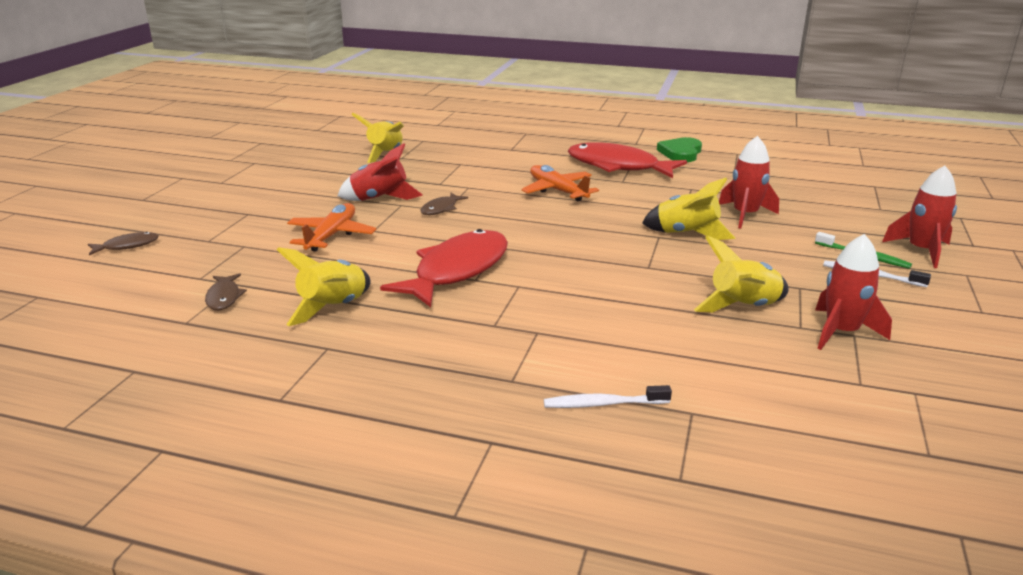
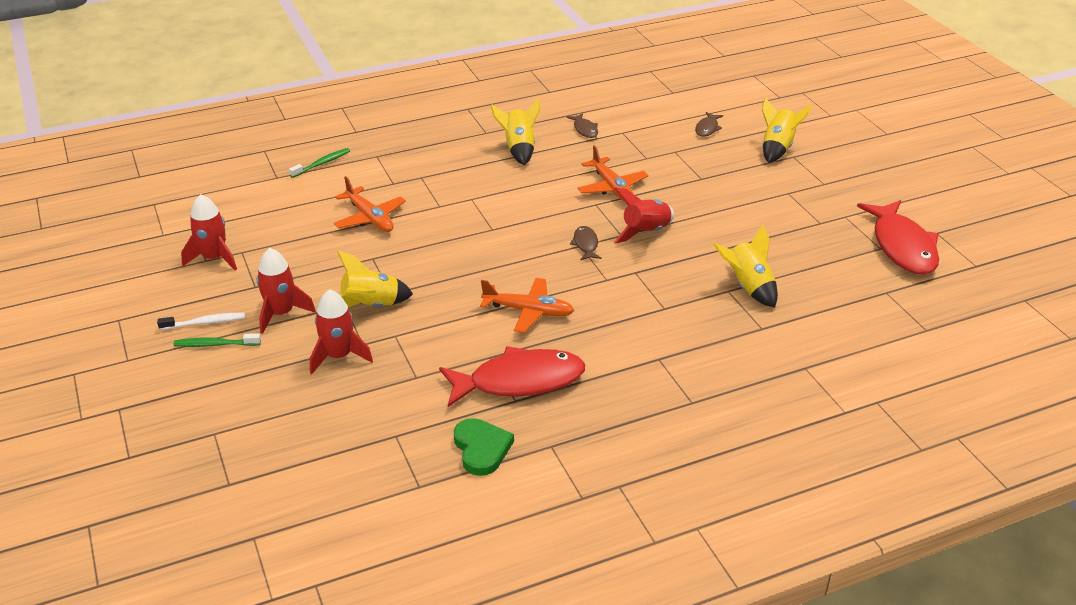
camera: 140 degrees right, 10 degrees up
brown fish [205,273,247,310] -> brown fish turned 150 degrees counterclockwise [567,113,598,138]
red fish [380,229,508,307] -> red fish moved to [857,200,939,275]
white toothbrush [544,385,672,408] -> green toothbrush [289,148,350,178]
yellow rocket [694,235,789,313] -> yellow rocket moved to [762,98,813,163]
red rocket [882,166,957,268] -> red rocket moved to [257,248,316,334]
none -> orange plane [334,176,406,232]

